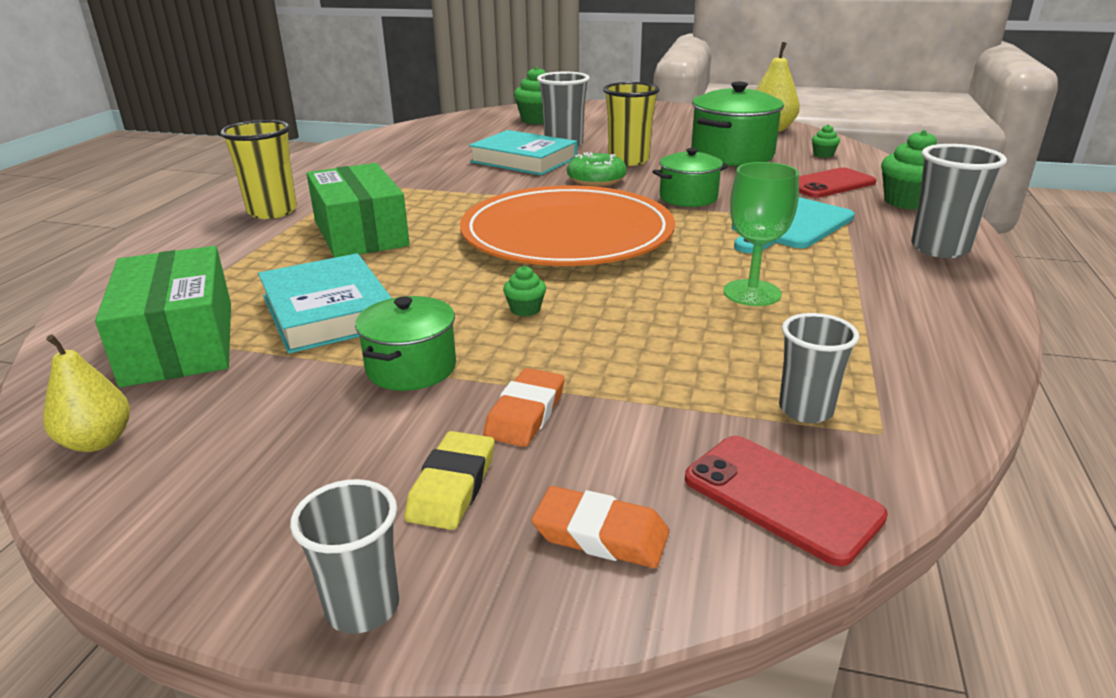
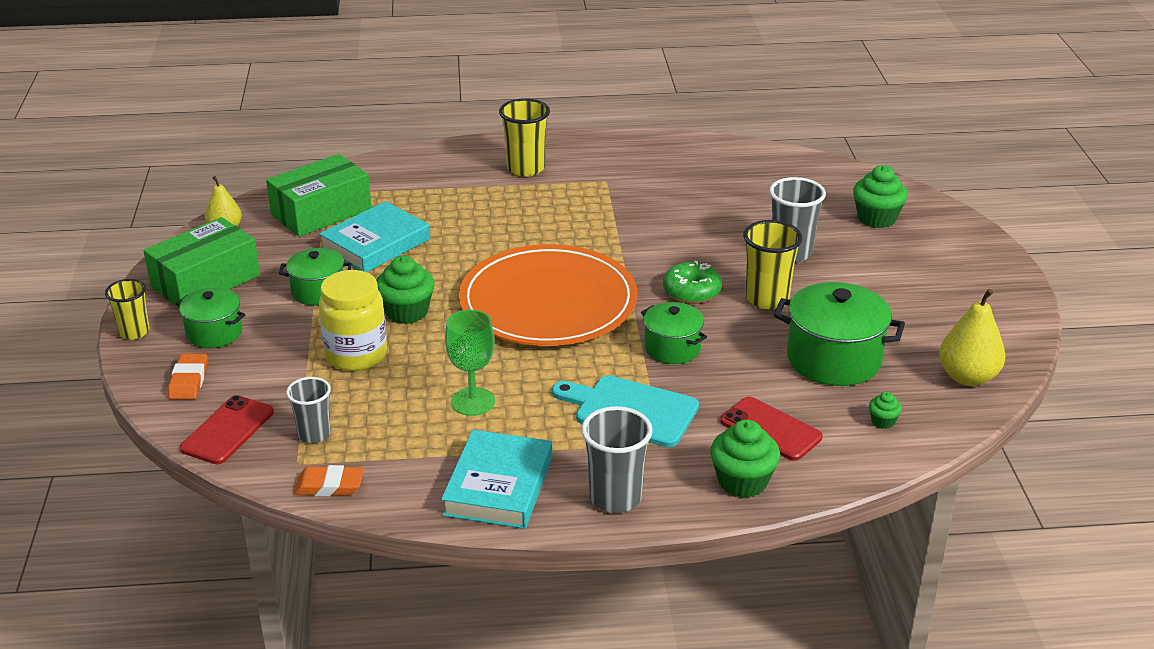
camera: 70 degrees right, 5 degrees up
grey cup [290,479,399,634] -> yellow cup [105,279,150,340]
green box [307,163,410,258] -> green box moved to [144,217,260,308]
yellow eraser [404,431,494,530] -> green pot [176,287,245,348]
turquoise book [469,130,577,175] -> turquoise book moved to [441,430,552,529]
orange eraser [483,368,565,447] -> orange eraser moved to [294,465,364,496]
green cupcake [503,266,546,317] -> green cupcake [376,256,435,324], size x2.00
none -> yellow jar [319,270,387,371]

